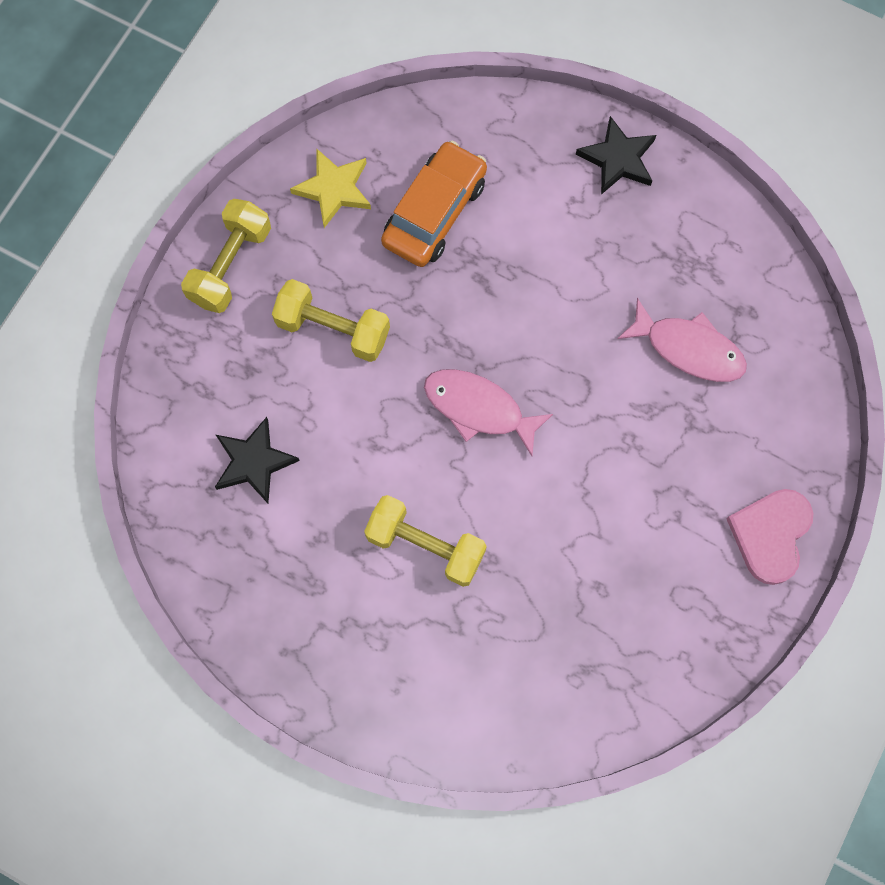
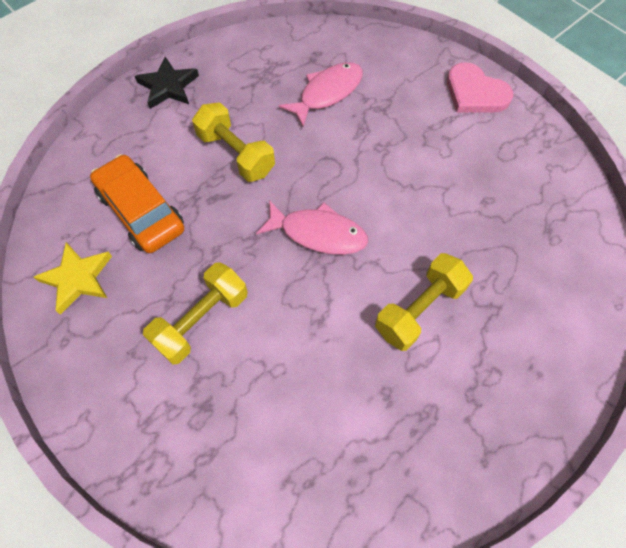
camera: 70 degrees left, 10 degrees down
yellow dumbbell [181,199,271,313] -> yellow dumbbell moved to [192,102,275,182]
black star [215,417,300,503] -> none
pink fish [424,369,553,456] -> pink fish turned 120 degrees counterclockwise [256,200,368,255]

